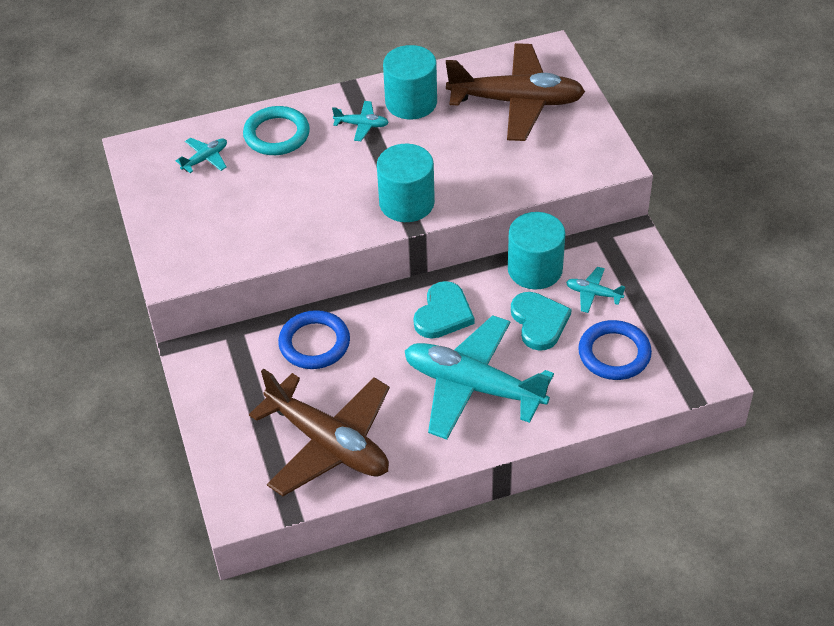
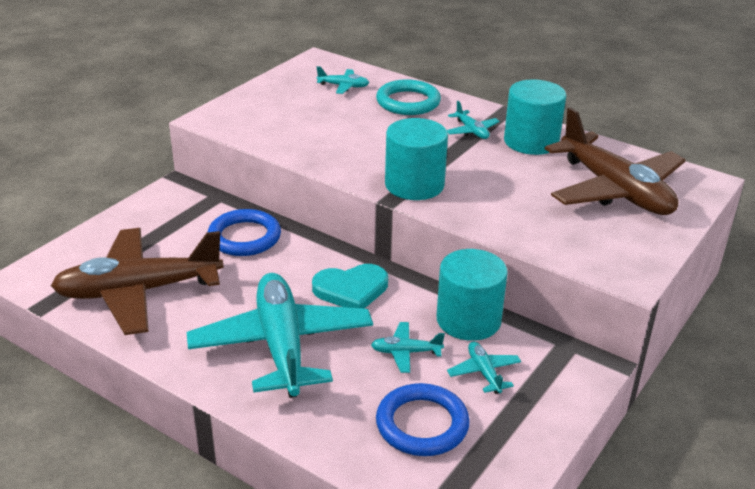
camera: 50 degrees right, 15 degrees down
brown plane [249,368,390,496] -> brown plane turned 75 degrees clockwise [51,228,224,335]
turquoise heart [511,292,572,351] -> turquoise plane [371,322,445,373]

